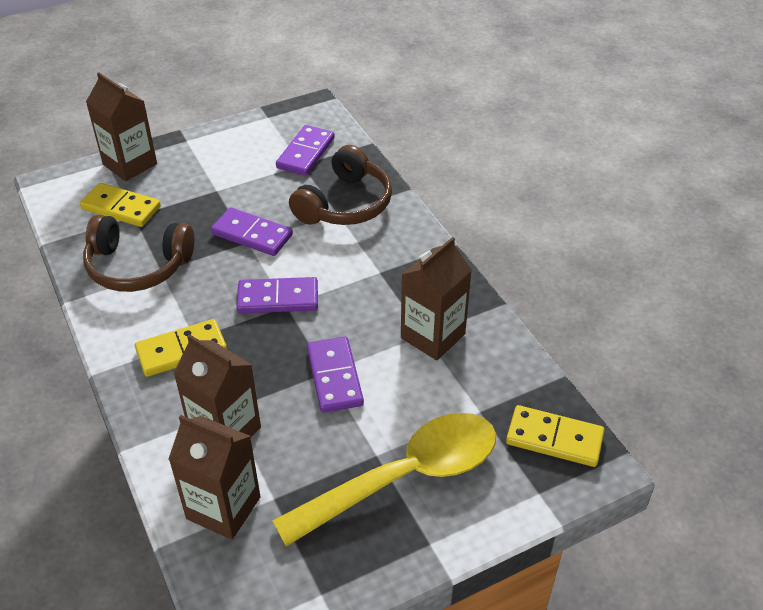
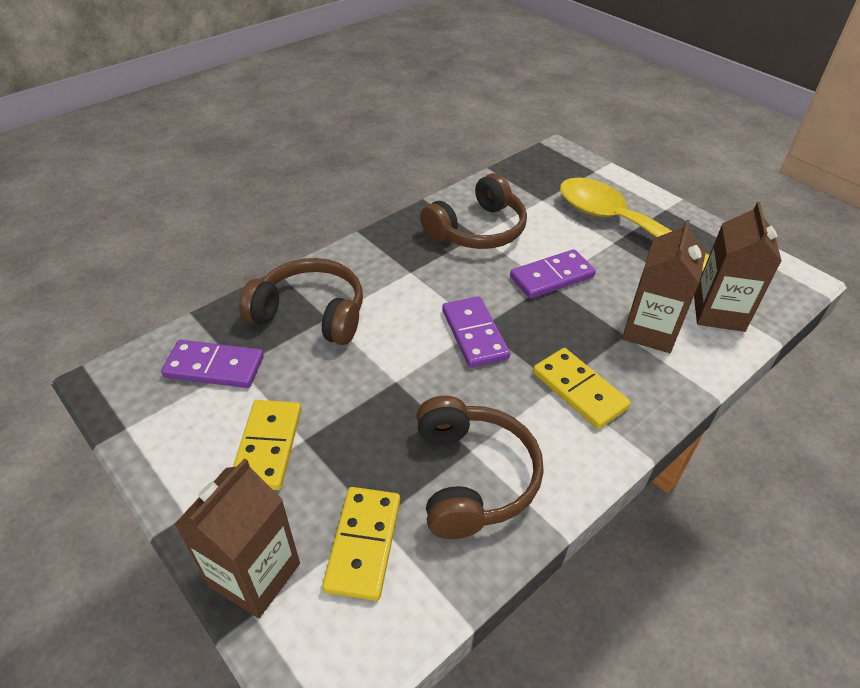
camera: 105 degrees left, 0 degrees up
purple domino [211,207,293,256] -> none
brown carton [401,237,472,360] -> brown headphones [420,173,527,249]
yellow domino [506,405,605,467] -> yellow domino moved to [233,400,301,490]

